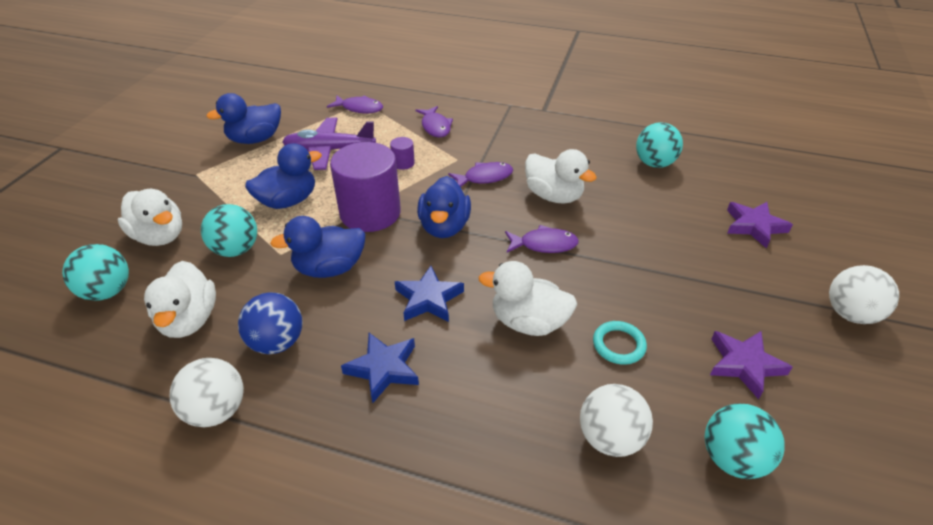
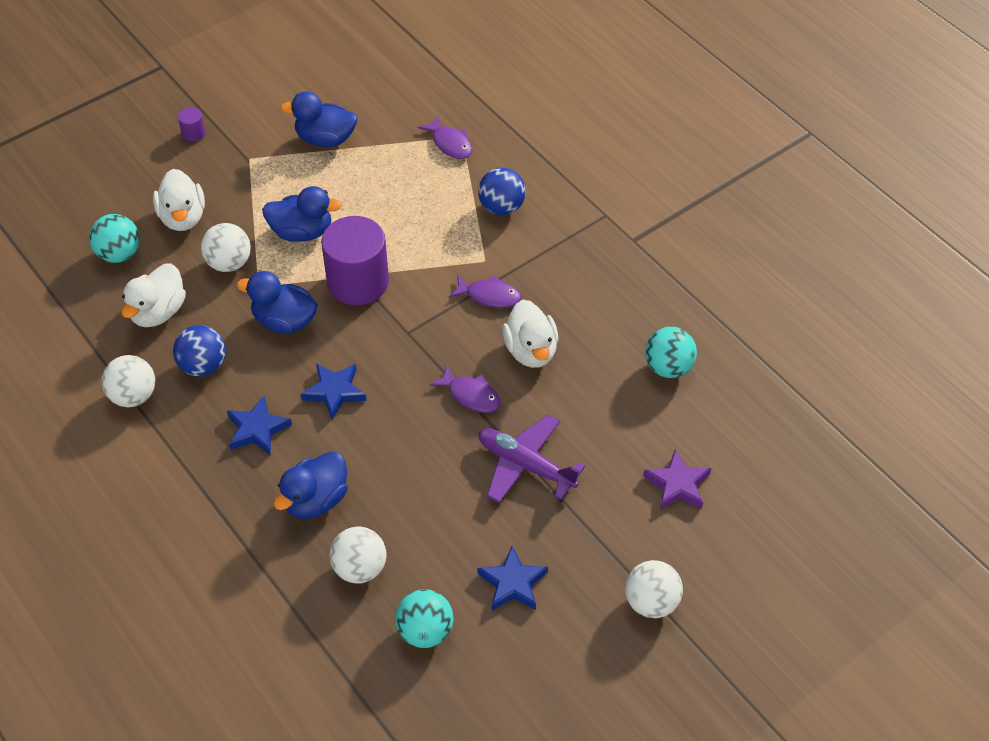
camera: 35 degrees right, 10 degrees up
turquoise ball [201,204,257,257] -> white ball [201,223,251,272]
purple plane [282,118,376,170] -> purple plane moved to [478,414,585,503]
purple cylinder [390,137,415,170] -> purple cylinder moved to [178,107,205,142]
purple fish [416,106,453,137] -> blue ball [478,168,526,215]
blue duck [417,176,471,238] -> blue duck moved to [274,451,348,519]
white duck [478,261,577,336] -> none
turquoise ring [593,321,647,365] -> none
purple star [710,331,793,399] -> blue star [478,546,548,611]

